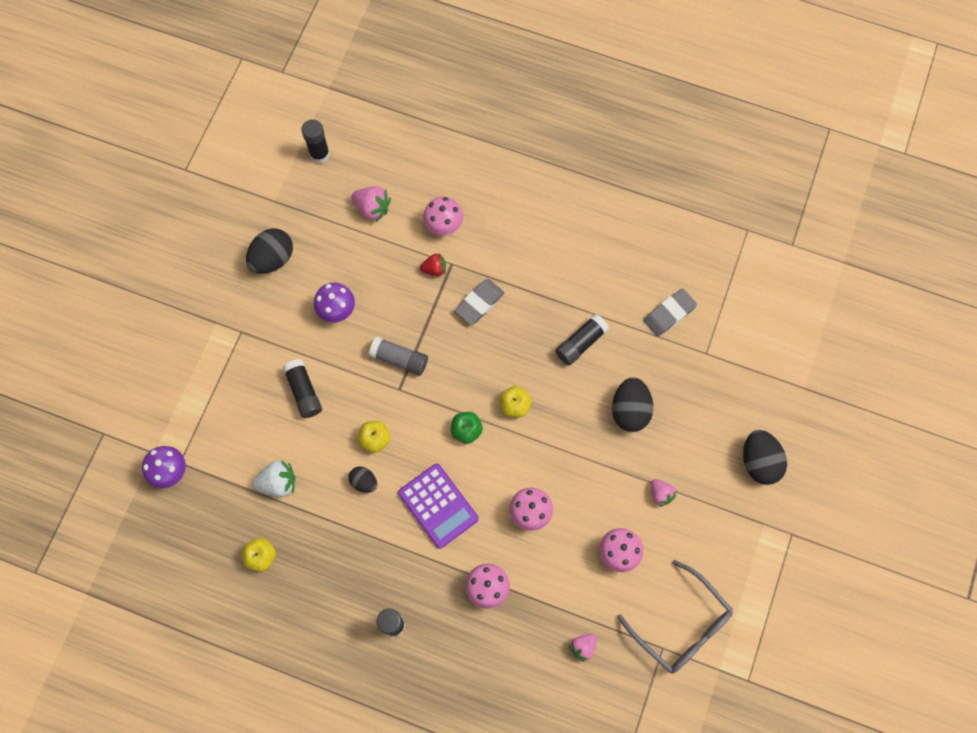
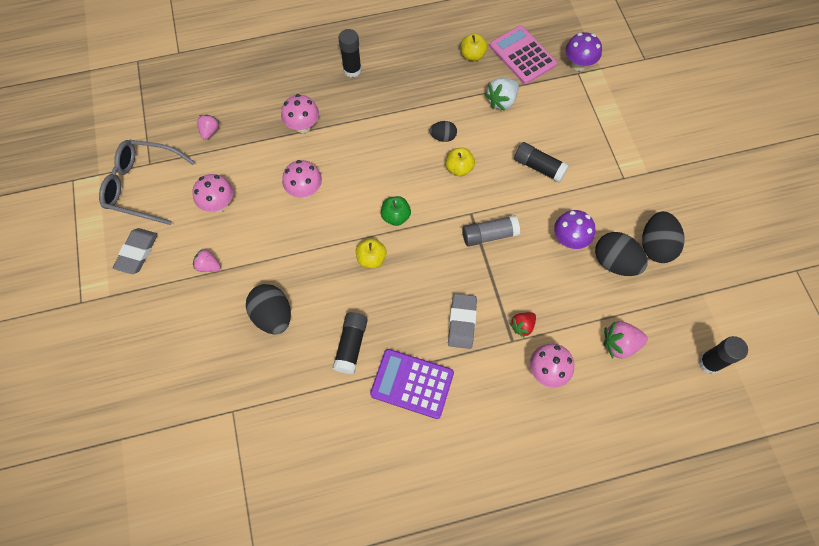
camera: 145 degrees right, 5 degrees down
purple calculator [398,463,479,549] -> purple calculator moved to [370,349,454,419]
grey eraser [644,288,697,337] -> grey eraser moved to [113,228,158,274]
black egg [743,430,787,485] -> black egg moved to [595,232,648,276]
none -> pink calculator [490,26,557,84]

